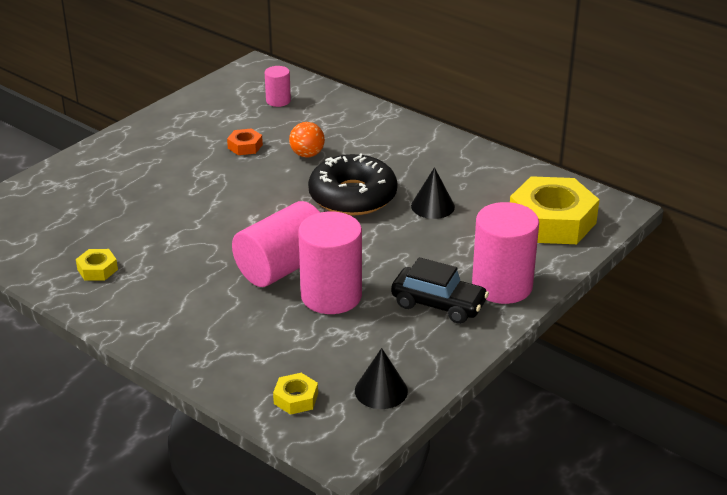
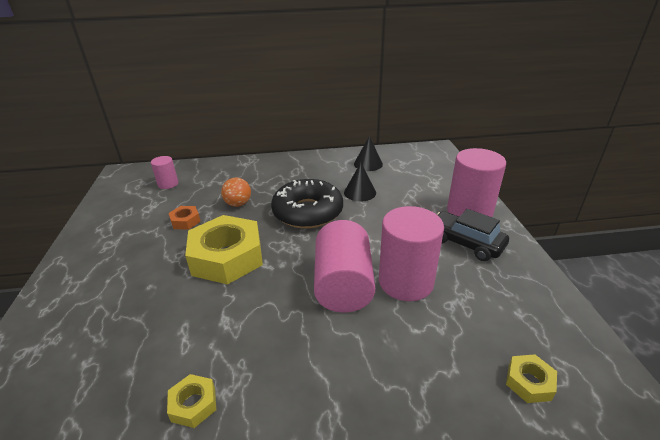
camera: 45 degrees left, 0 degrees up
black cone [355,348,408,409] -> black cone moved to [354,136,383,171]
black car [391,257,489,324] -> black car turned 120 degrees counterclockwise [437,209,509,261]
yellow nut [510,176,600,244] -> yellow nut moved to [185,215,263,284]

